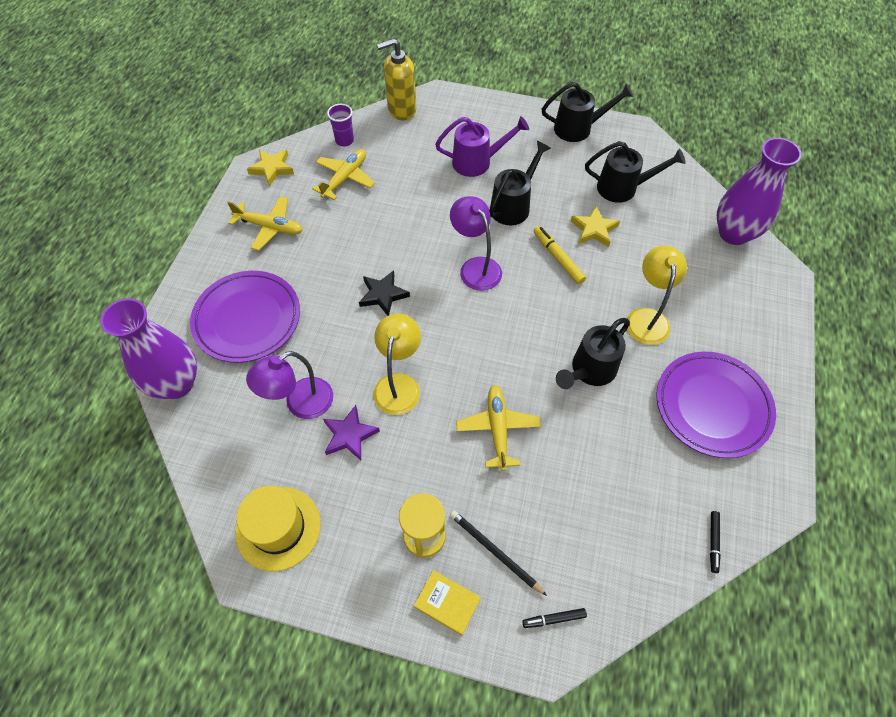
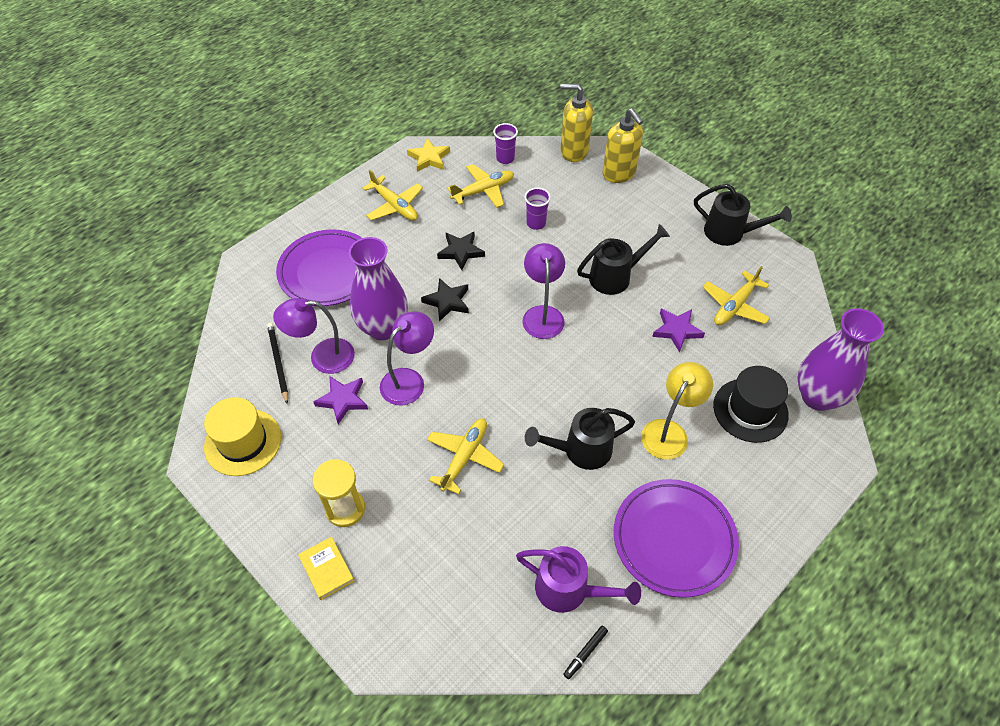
camera: 30 degrees right, 5 degrees down
purple vase [100,298,197,399] -> purple vase moved to [349,237,408,340]
yellow lamp [373,313,421,415] -> purple lamp [380,312,434,405]
purple watering can [435,116,529,177] -> purple watering can moved to [516,546,641,613]
black pencil [450,511,547,596] -> black pencil moved to [267,323,288,404]
black marker [522,608,587,628] -> none
yellow marker [534,226,586,284] -> none
yellow star [571,206,620,247] -> purple star [652,308,705,353]
black watering can [585,141,686,203] -> yellow plane [702,266,770,325]
none -> black star [437,231,485,270]
none -> purple cup [524,188,551,230]
none -> yellow soap dispenser [602,108,643,183]
none -> black hat [713,366,789,443]

